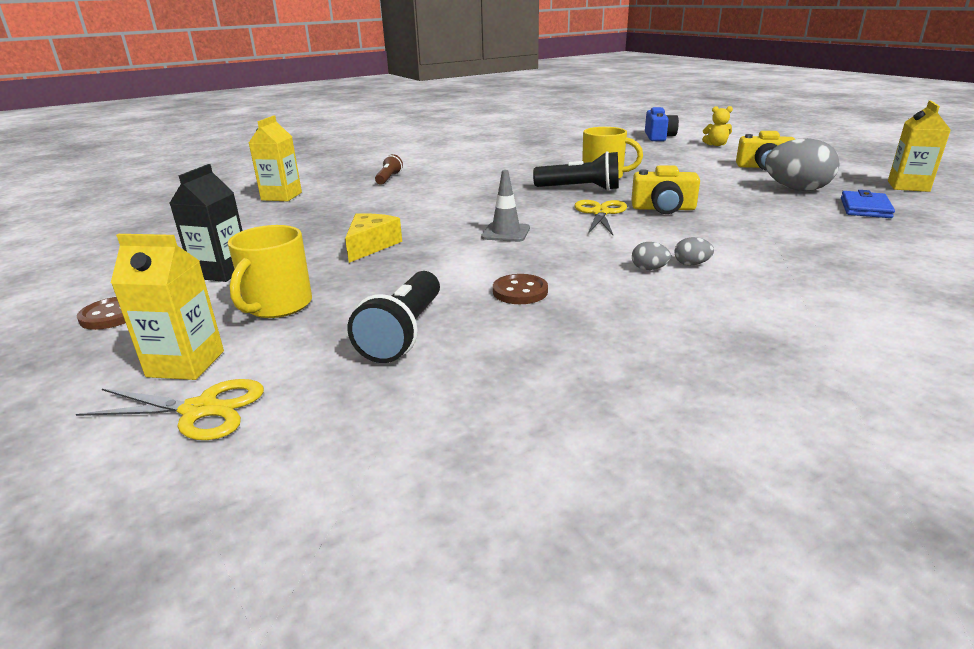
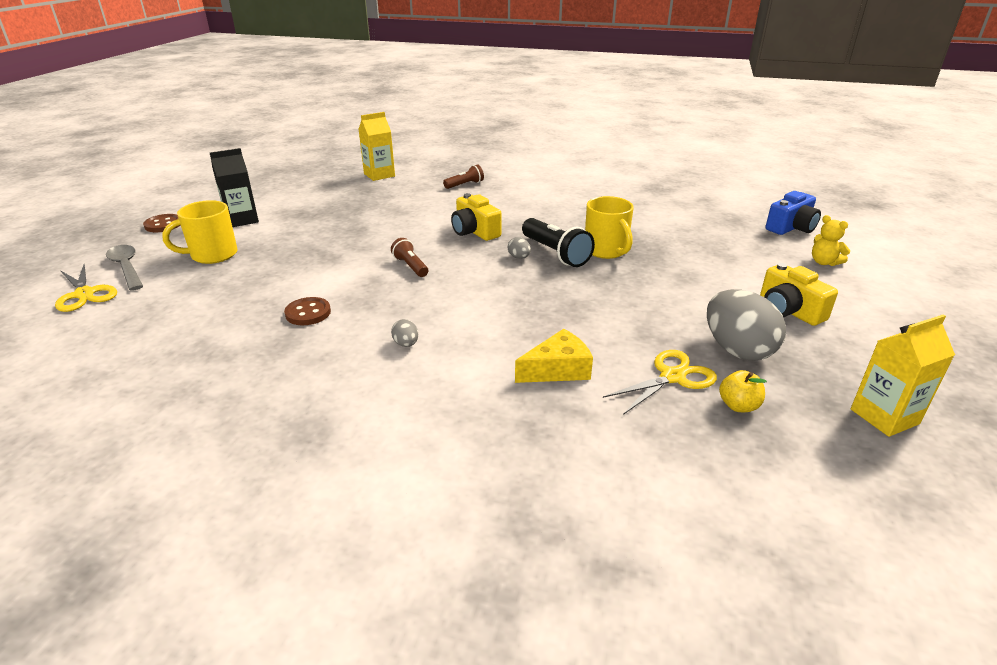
camera: 45 degrees right, 5 degrees up
yellow carton [111,234,224,380] -> grey spoon [106,245,143,291]
yellow cheese [345,213,402,263] -> yellow cheese moved to [515,329,593,383]
black flashlight [348,271,440,363] -> none
grey traffic cone [481,170,530,242] -> brown flashlight [391,238,428,277]
yellow scissors [574,200,627,235] -> yellow scissors moved to [603,350,717,415]
yellow camera [631,165,700,214] -> yellow camera moved to [451,193,501,241]
grey egg [674,237,714,265] -> grey egg moved to [508,237,531,259]
blue wallet [841,190,895,218] -> yellow apple [719,370,767,412]

